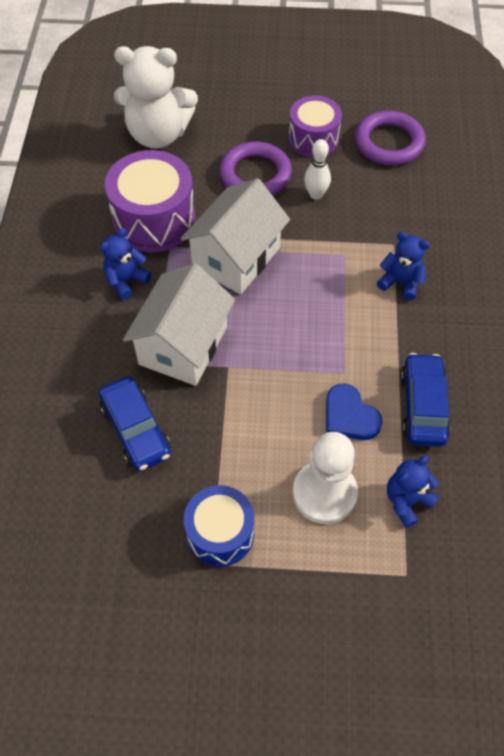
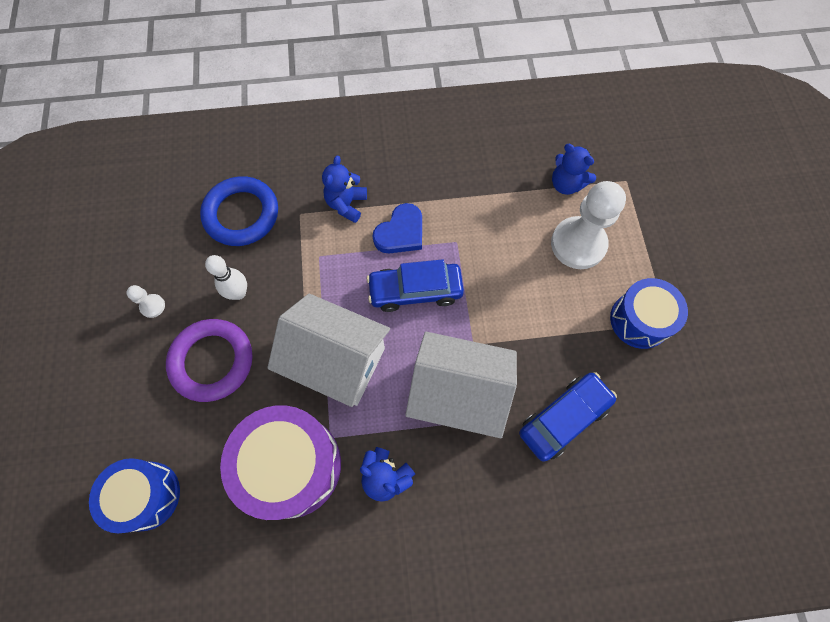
camera: 100 degrees left, 10 degrees up
white teddy bear [114,46,198,149] -> blue drum [89,458,180,533]
purple drum [289,95,342,158] -> white pawn [126,285,165,318]
blue heart [326,383,383,440] -> blue heart moved to [372,203,422,253]
purple ring [355,111,426,165] -> none
blue car [400,353,451,447] -> blue car moved to [367,259,464,312]
none -> blue ring [200,176,278,246]

